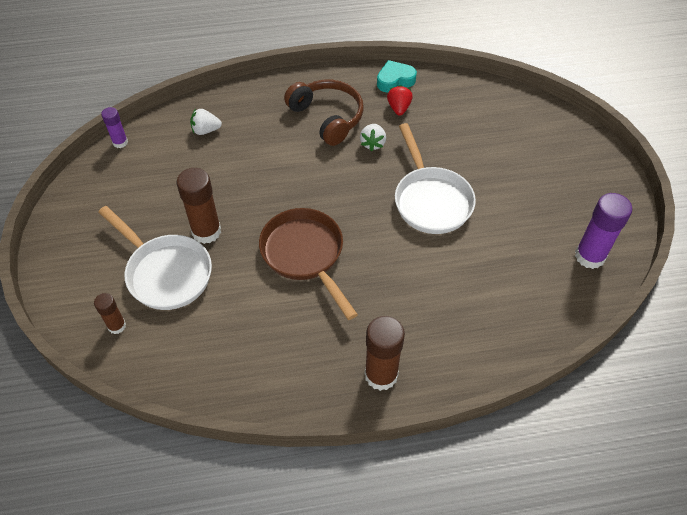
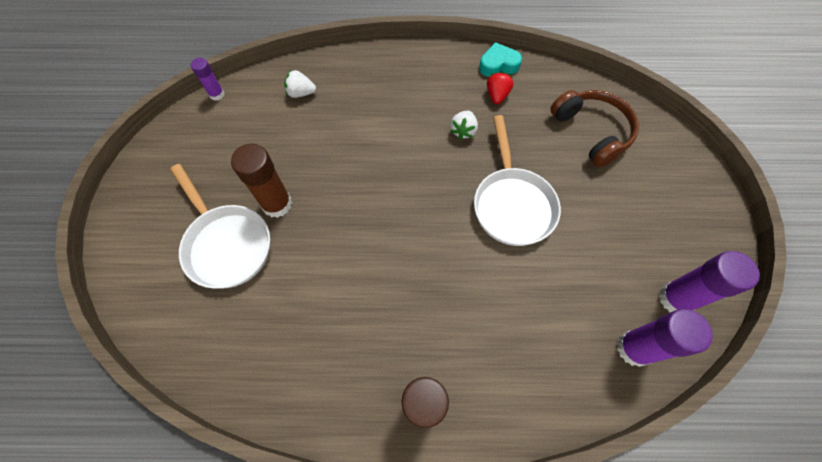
camera: 10 degrees right, 10 degrees up
brown glue stick [94,293,126,334] -> none
brown pan [259,208,358,320] -> none
brown headphones [284,80,364,146] -> brown headphones moved to [551,90,639,168]
none -> purple glue stick [617,309,713,367]

